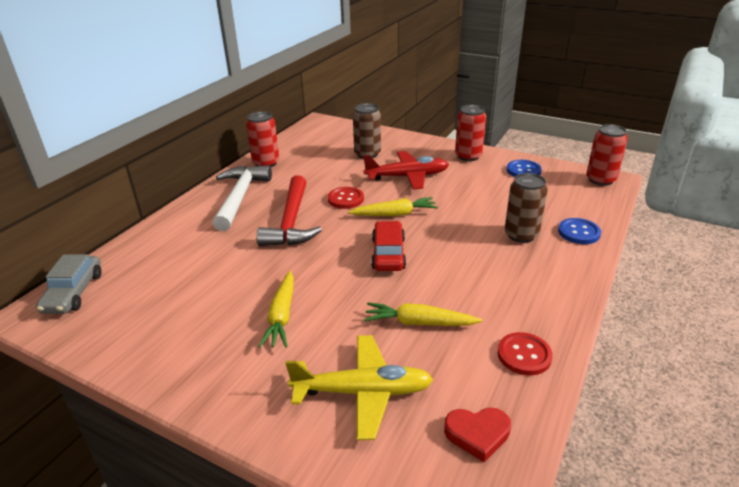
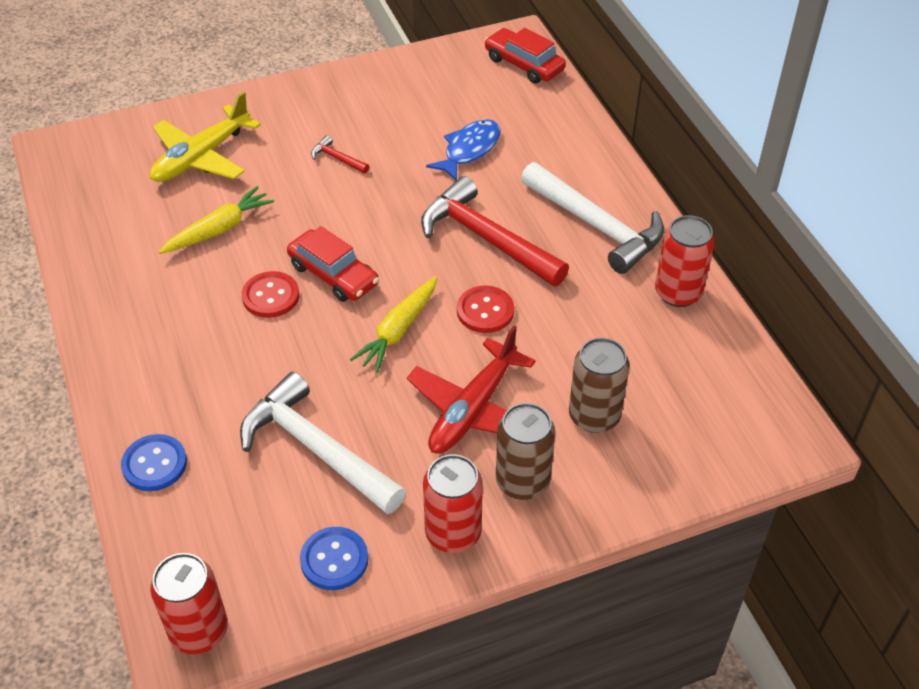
camera: 130 degrees right, 15 degrees up
grey car [36,254,102,314] -> red car [484,28,566,83]
yellow carrot [258,271,294,348] -> red hammer [311,135,369,174]
red heart [444,407,511,462] -> none
red button [497,332,553,375] -> red button moved to [242,271,299,318]
brown can [505,173,548,243] -> brown can moved to [496,403,555,500]
none -> white hammer [240,372,406,514]
none -> blue fish [426,119,501,181]

